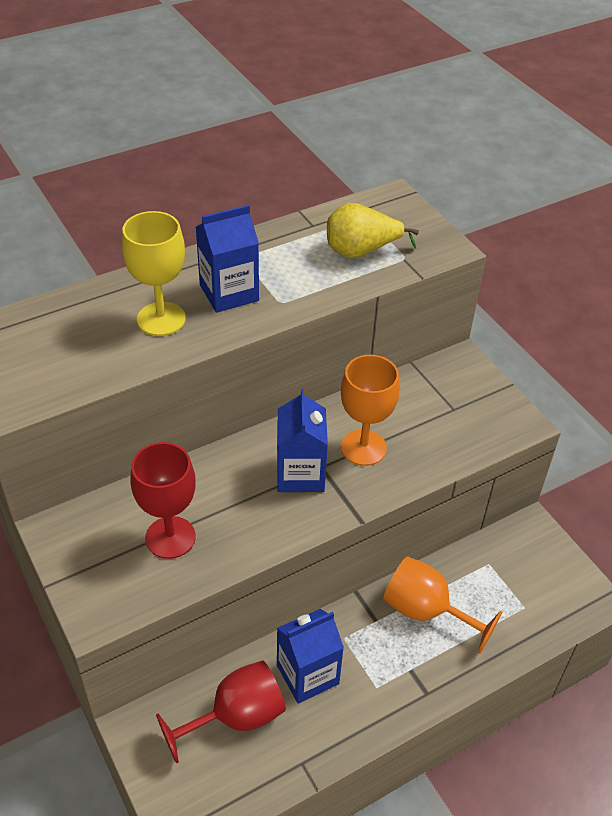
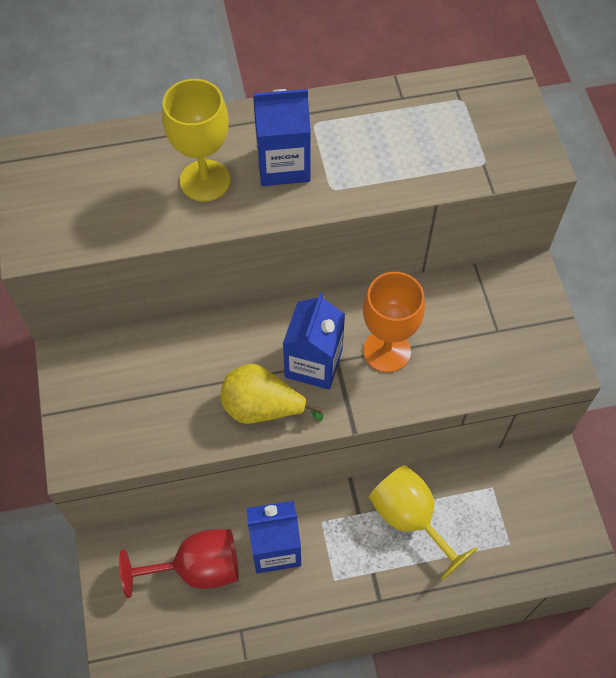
camera: 20 degrees right, 15 degrees up
red goblet [130,442,196,559] -> none
yellow pear [327,203,419,259] -> yellow pear moved to [220,364,323,424]
orange goblet [383,556,502,654] -> yellow goblet [369,465,478,580]

